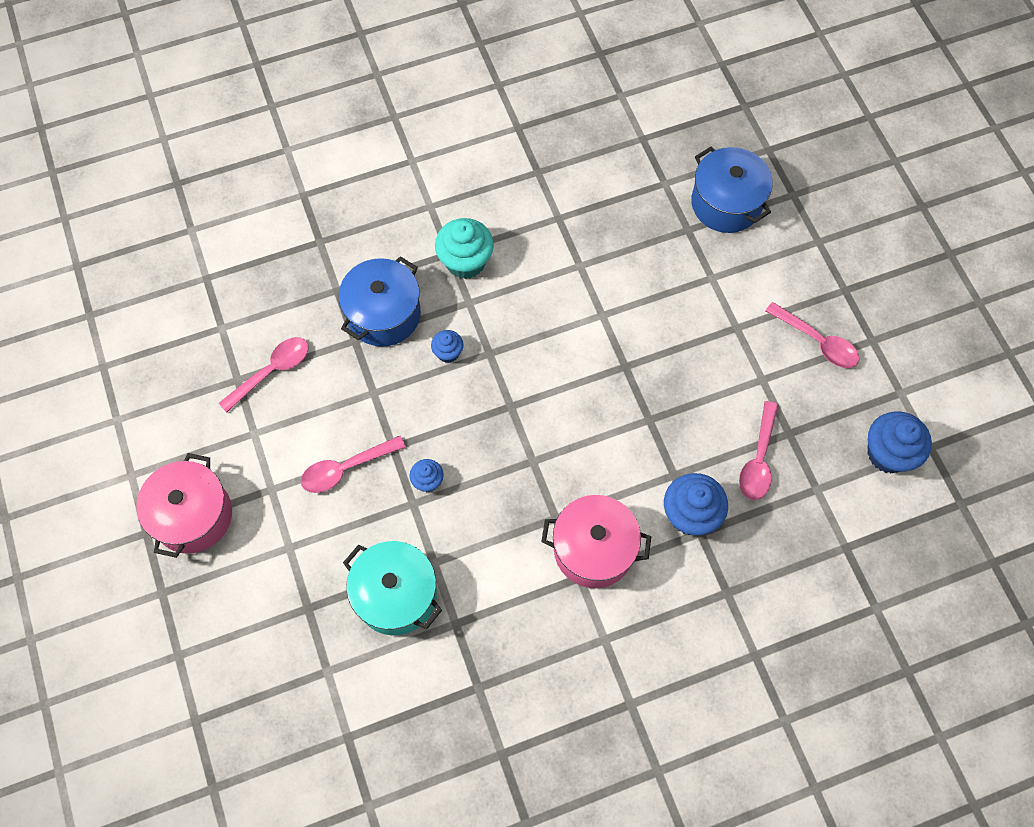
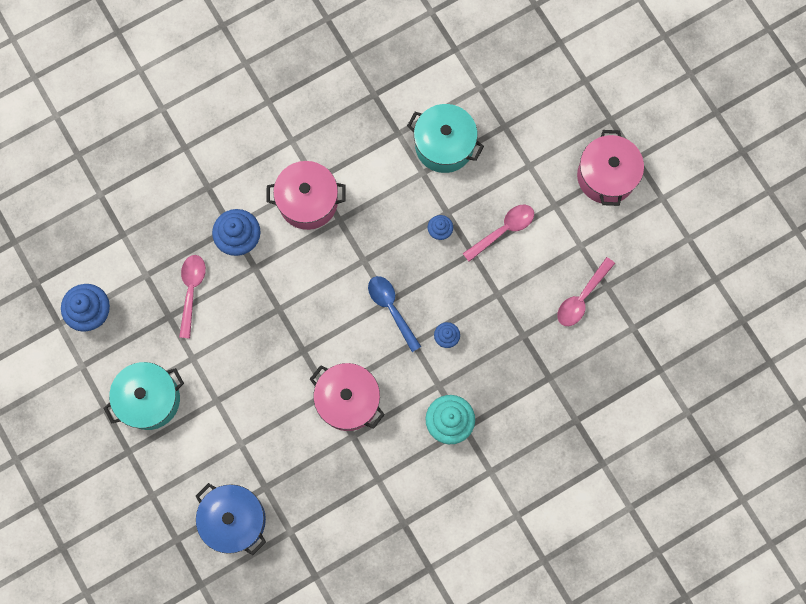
camera: 170 degrees right, 10 degrees up
blue pot [339,256,421,347] -> none
pink spoon [765,302,859,368] -> turquoise pot [103,362,184,430]
none -> pink pot [310,363,385,431]
none -> blue spoon [368,276,421,352]

